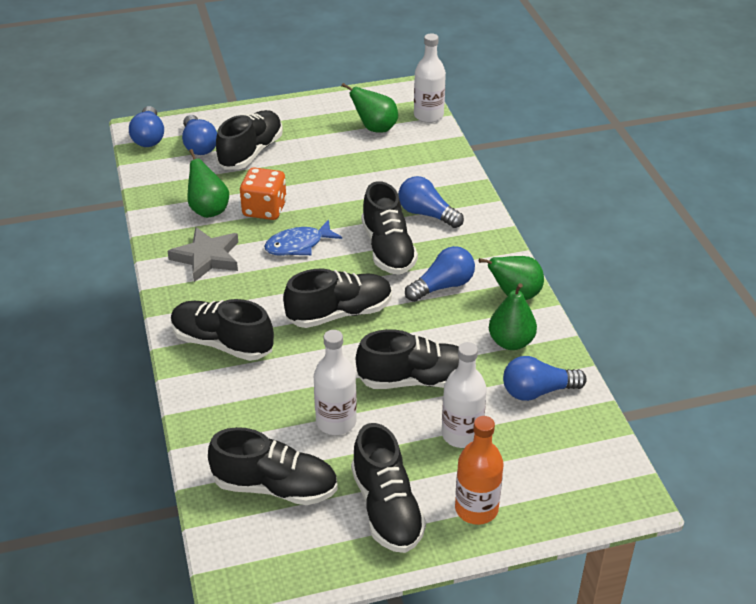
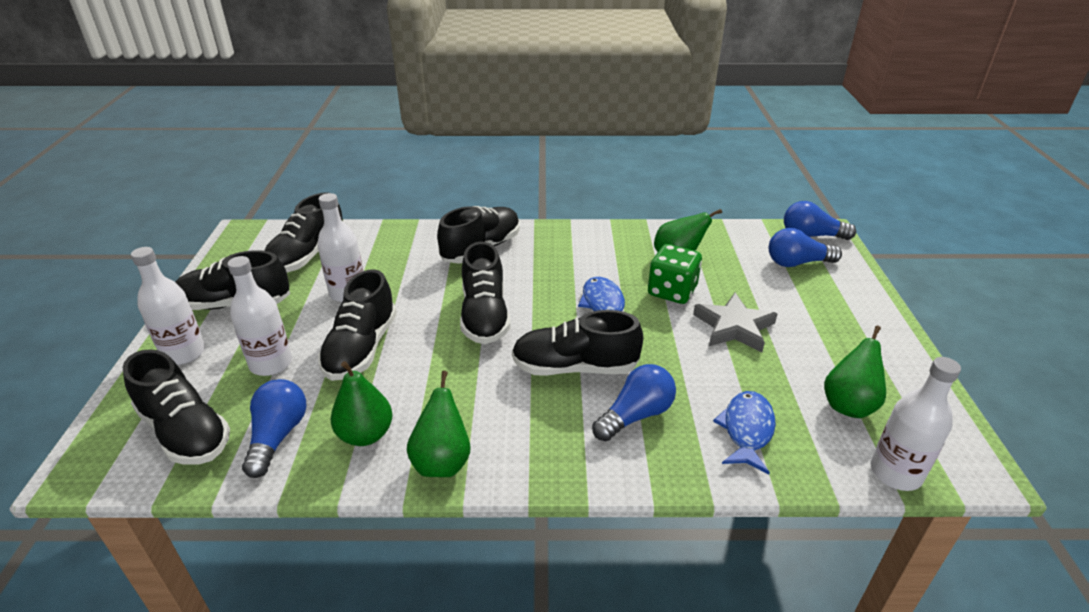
camera: 105 degrees right, 5 degrees down
grey star [167,227,238,282] -> grey star moved to [693,292,777,352]
black shoe [216,110,283,170] -> black shoe moved to [123,349,230,465]
orange dice [240,167,287,220] -> green dice [648,244,702,304]
blue light bulb [405,246,475,302] -> none
orange bottle [455,416,504,525] -> white bottle [131,247,205,365]
none -> blue fish [713,391,776,474]

